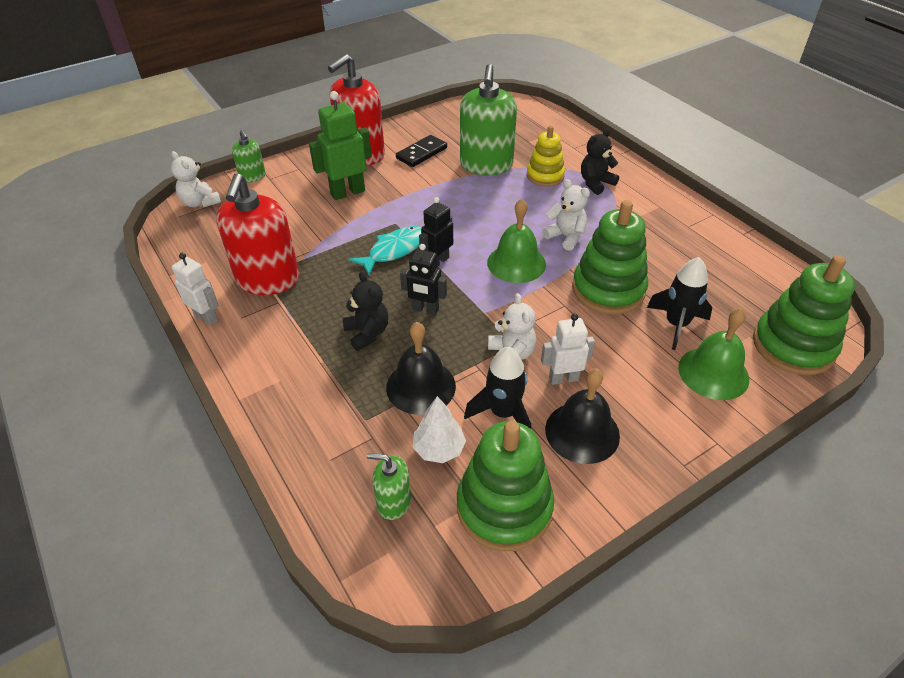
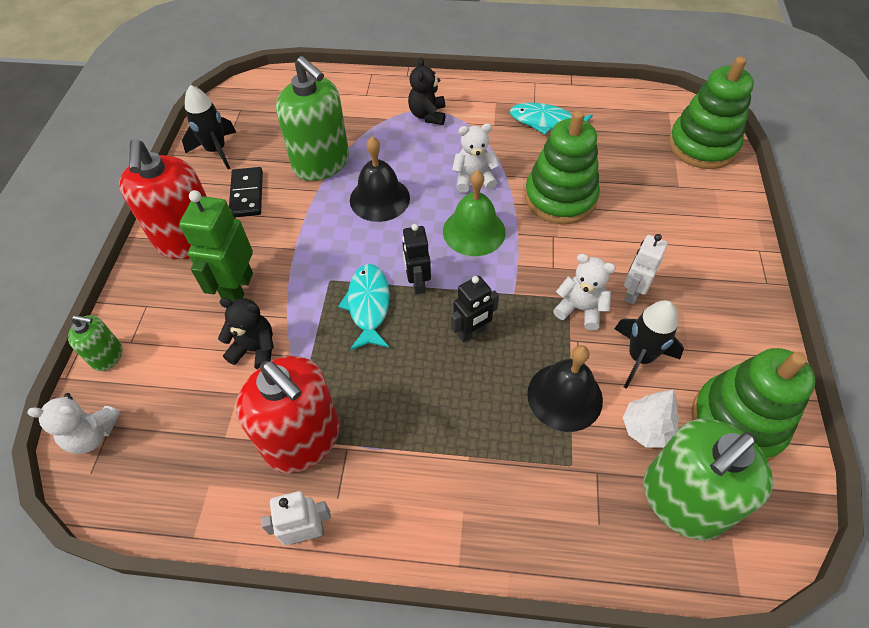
camera: 50 degrees left, 10 degrees up
black teddy bear [342,272,388,351] -> black teddy bear moved to [218,298,274,369]
green soap dispenser [367,453,411,520] -> green soap dispenser [644,419,773,540], size x2.03
yellow stacking toy [527,126,565,187] -> none
black bell [545,368,620,464] -> black bell moved to [350,136,410,222]
black rocket [647,257,713,350] -> black rocket moved to [182,85,236,169]
green bell [678,308,749,400] -> none
none -> turquoise fish [510,103,593,135]

